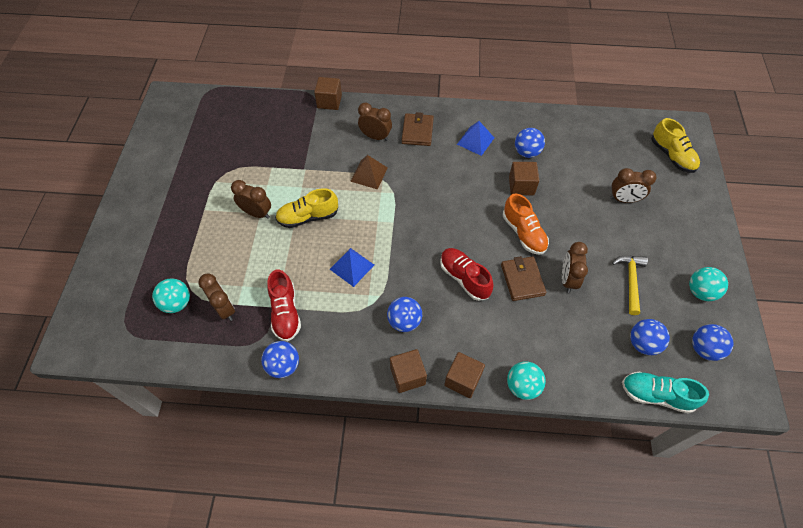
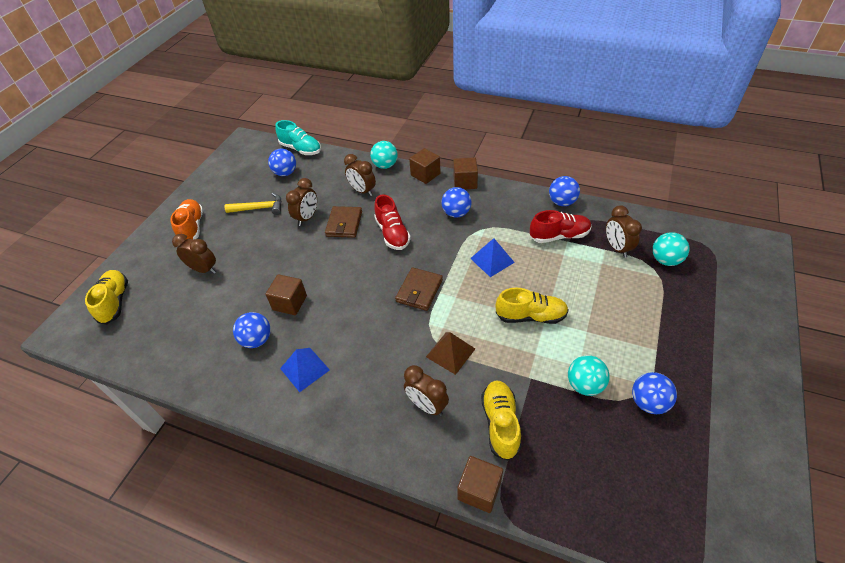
camera: 160 degrees left, 10 degrees down
brown clock [231,180,271,219] -> brown clock moved to [344,154,376,196]
red shoe [267,269,301,342] -> red shoe turned 75 degrees clockwise [530,210,592,243]
brown wallet [402,112,434,146] -> brown wallet moved to [395,267,443,311]
orange shoe [503,193,549,255] -> orange shoe moved to [170,199,203,239]
yellow hammer [612,256,648,315] -> yellow hammer turned 120 degrees counterclockwise [225,193,282,215]
turquoise ball [689,267,728,301] -> turquoise ball moved to [568,355,610,396]
blue ball [692,324,734,361] -> blue ball moved to [632,372,677,414]
none -> yellow shoe [481,380,521,461]

